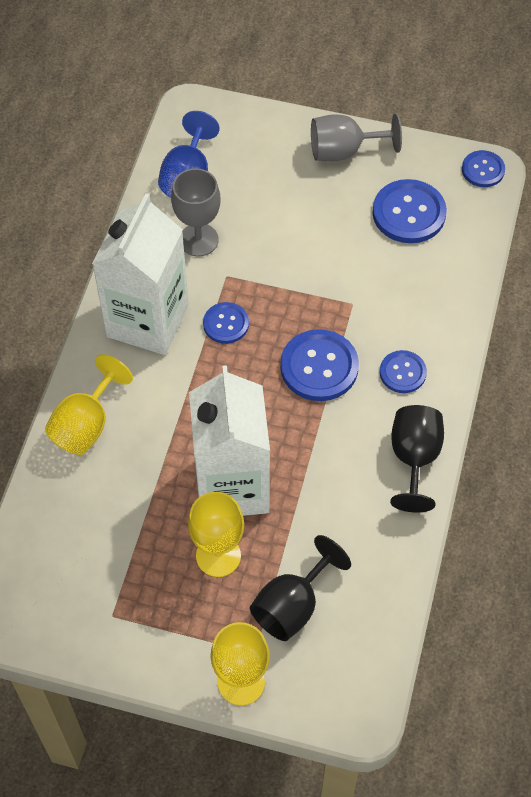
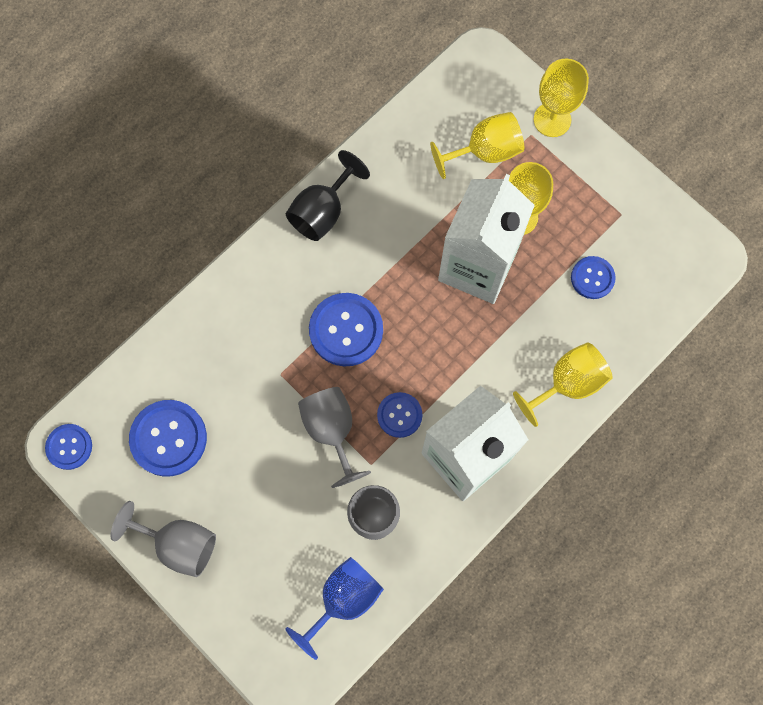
camera: 150 degrees left, 15 degrees up
black goblet [250,535,351,641] -> yellow goblet [430,112,524,179]
blue button [380,350,427,393] -> blue button moved to [571,256,616,299]
none -> grey goblet [298,387,371,488]

